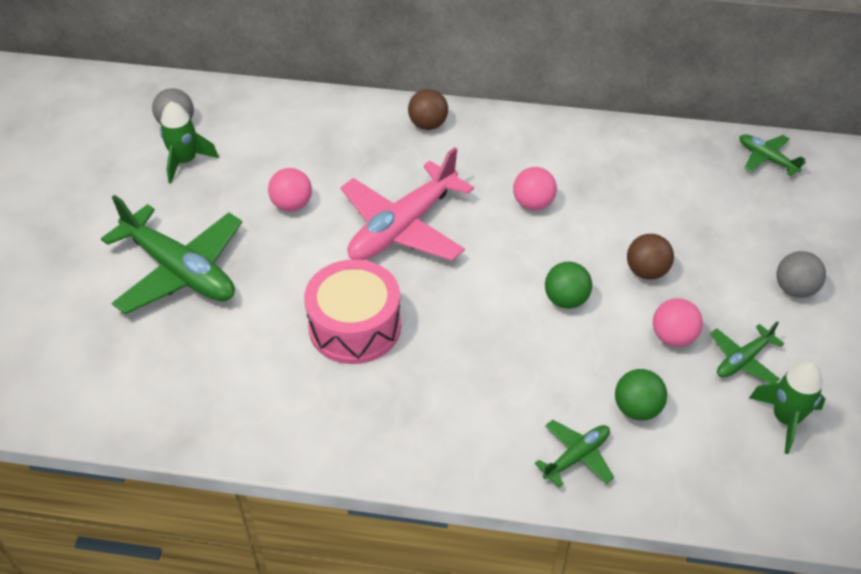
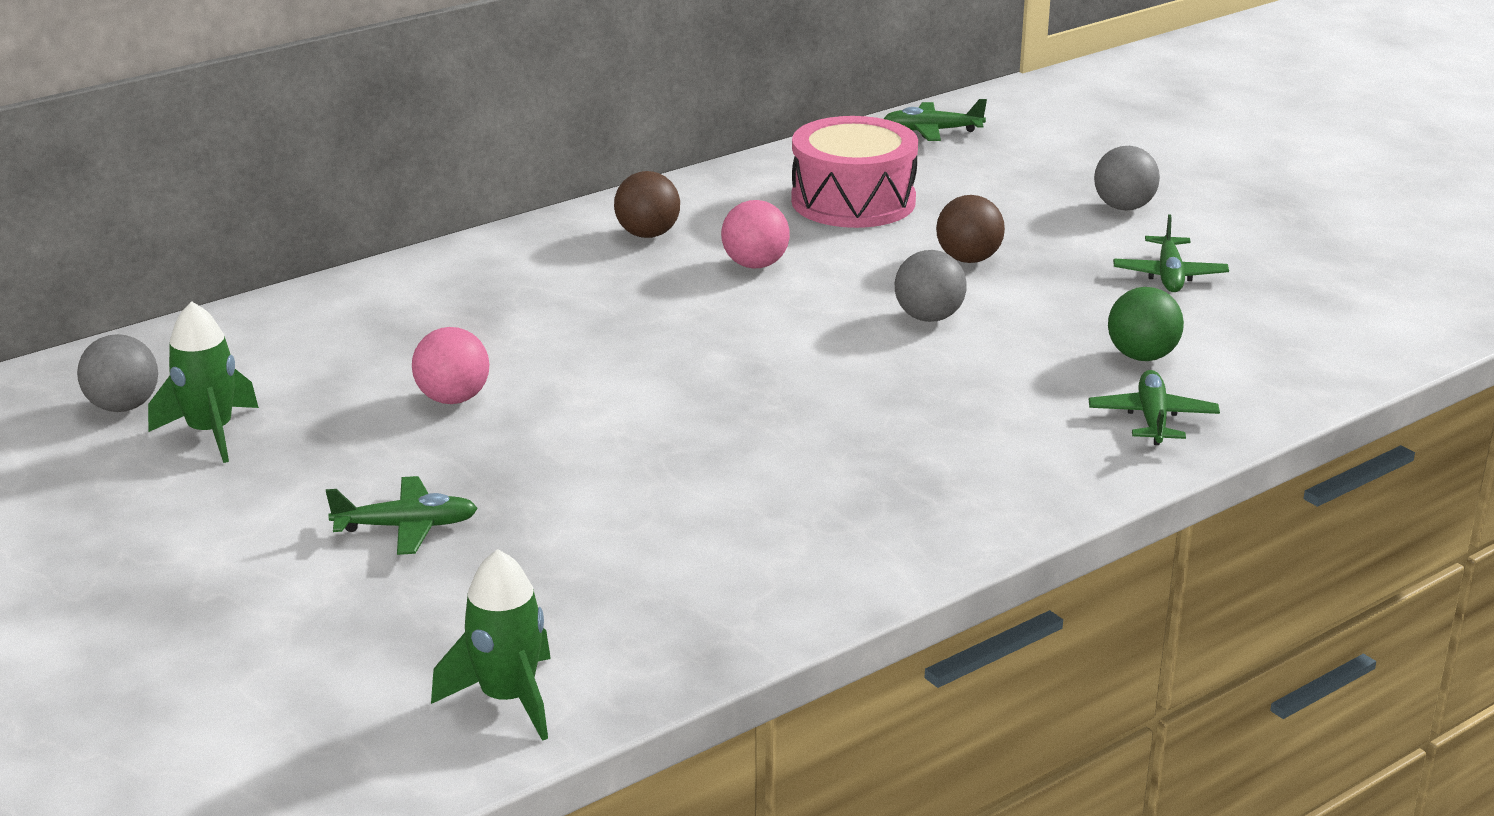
camera: 45 degrees left, 20 degrees down
green plane [101,195,242,314] -> green plane [326,476,478,555], size x0.48
pink drum [304,259,401,364] -> pink drum moved to [791,116,918,228]
pink plane [340,147,474,261] -> none
brown ball [408,89,448,130] -> brown ball moved to [614,171,680,238]
green ball [545,262,592,309] -> grey ball [895,250,967,322]
pink ball [653,298,703,347] -> none
green rocket [749,362,825,454] -> green rocket moved to [431,549,551,741]

